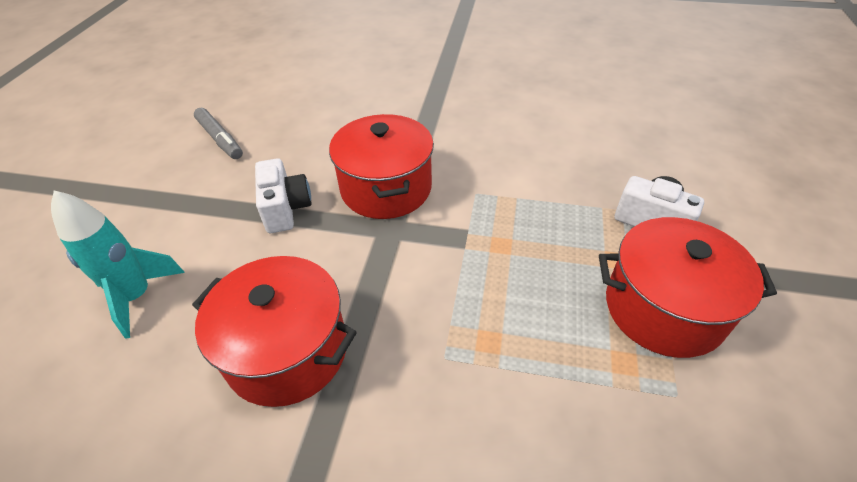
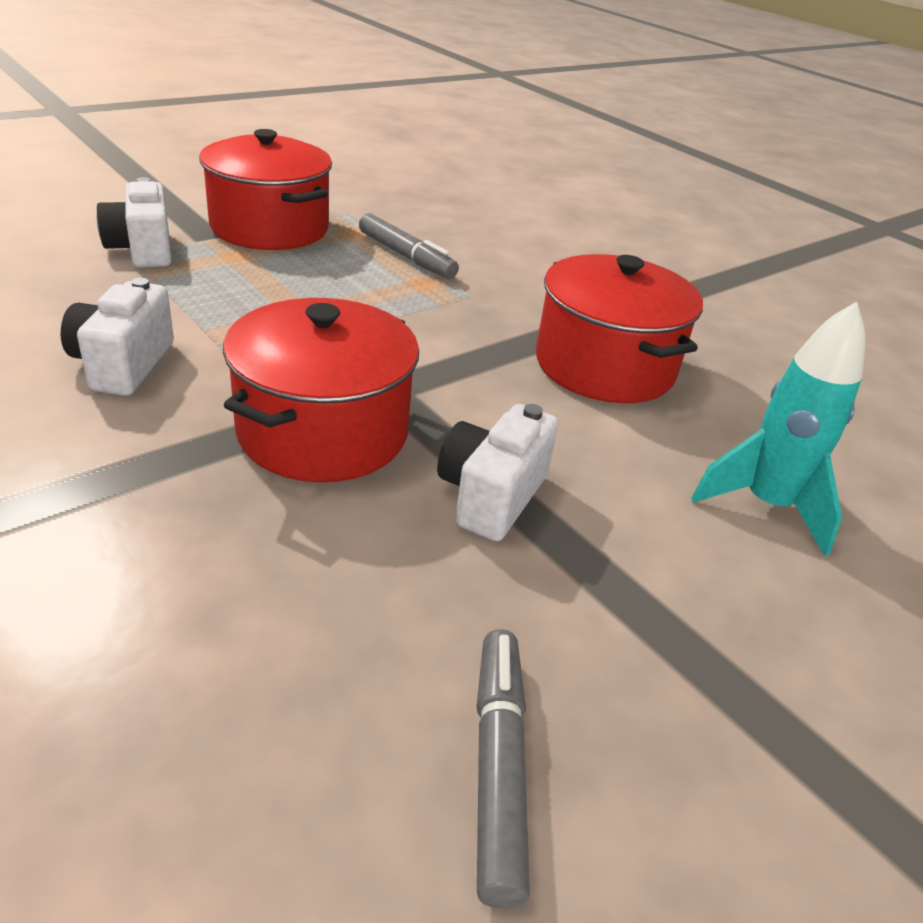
camera: 145 degrees left, 10 degrees down
none -> white camera [61,278,174,396]
none -> grey marker [359,213,459,279]

